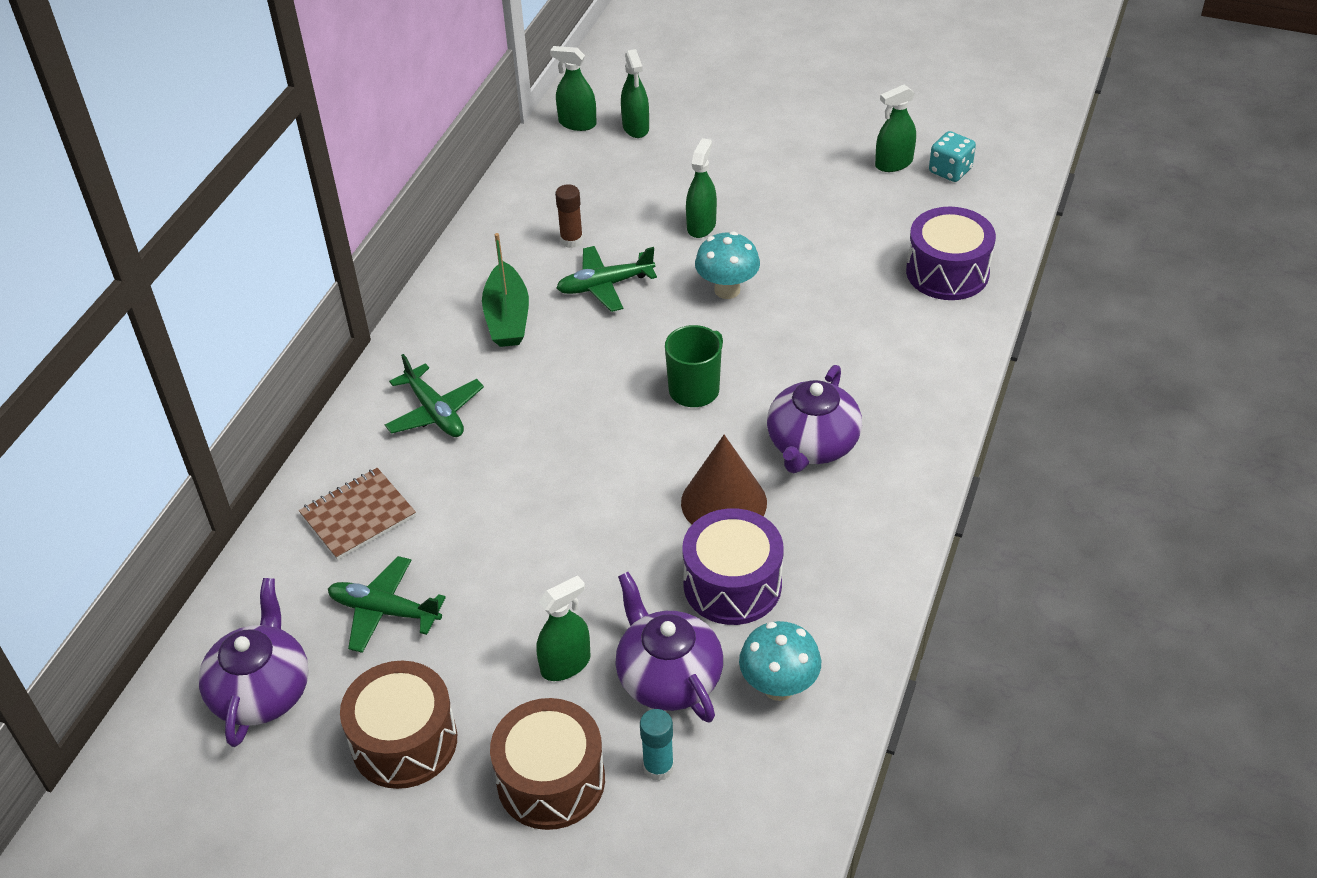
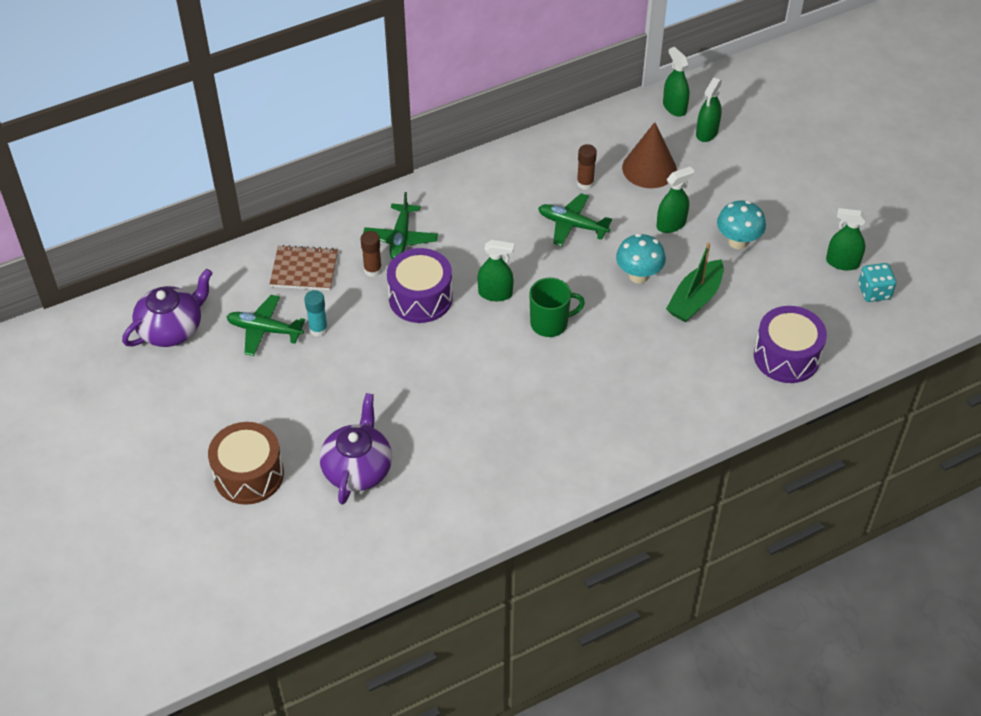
camera: 40 degrees right, 5 degrees up
green plane [328,556,446,653] -> green plane turned 45 degrees counterclockwise [226,295,305,356]
brown drum [340,661,457,789] -> none
green boat [482,233,529,347] -> green boat moved to [666,243,724,322]
green spray bottle [536,575,591,681] -> green spray bottle moved to [478,240,514,301]
turquoise glue stick [640,709,674,781] -> turquoise glue stick moved to [304,290,328,337]
brown cone [681,435,767,525] -> brown cone moved to [622,122,677,188]
purple drum [683,508,784,625] -> purple drum moved to [387,248,453,323]
turquoise mushroom [739,621,821,701] -> turquoise mushroom moved to [717,200,766,249]
purple teapot [767,365,862,473] -> none
none -> brown glue stick [361,231,382,277]

